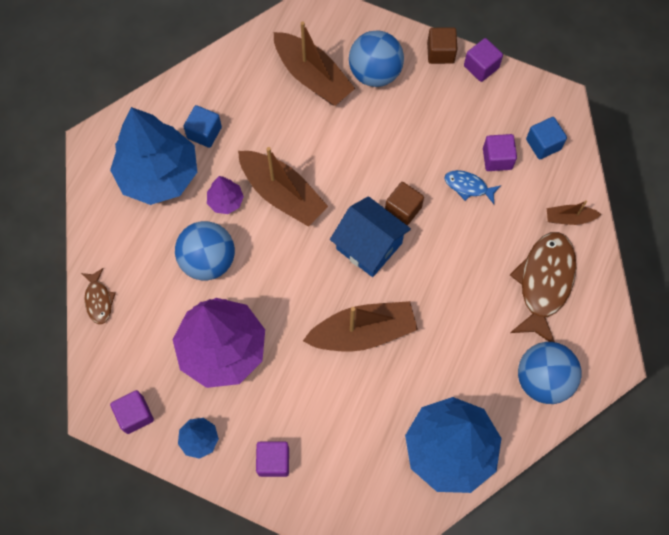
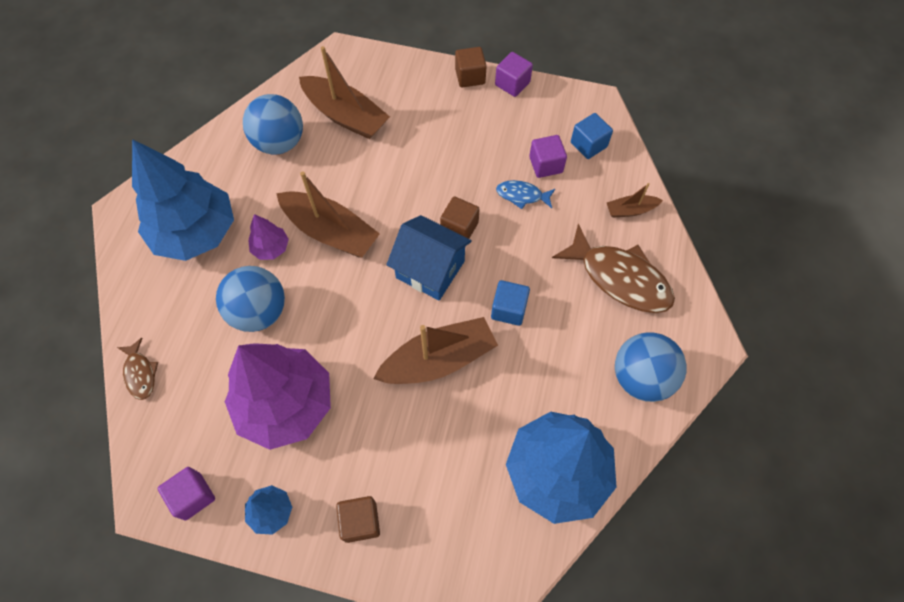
camera: 10 degrees left, 5 degrees down
blue cube [183,105,222,148] -> blue cube moved to [491,280,530,326]
purple cube [256,441,289,477] -> brown cube [336,496,380,543]
blue ball [349,30,404,87] -> blue ball moved to [243,94,303,155]
brown fish [510,232,576,342] -> brown fish turned 120 degrees clockwise [552,224,675,313]

